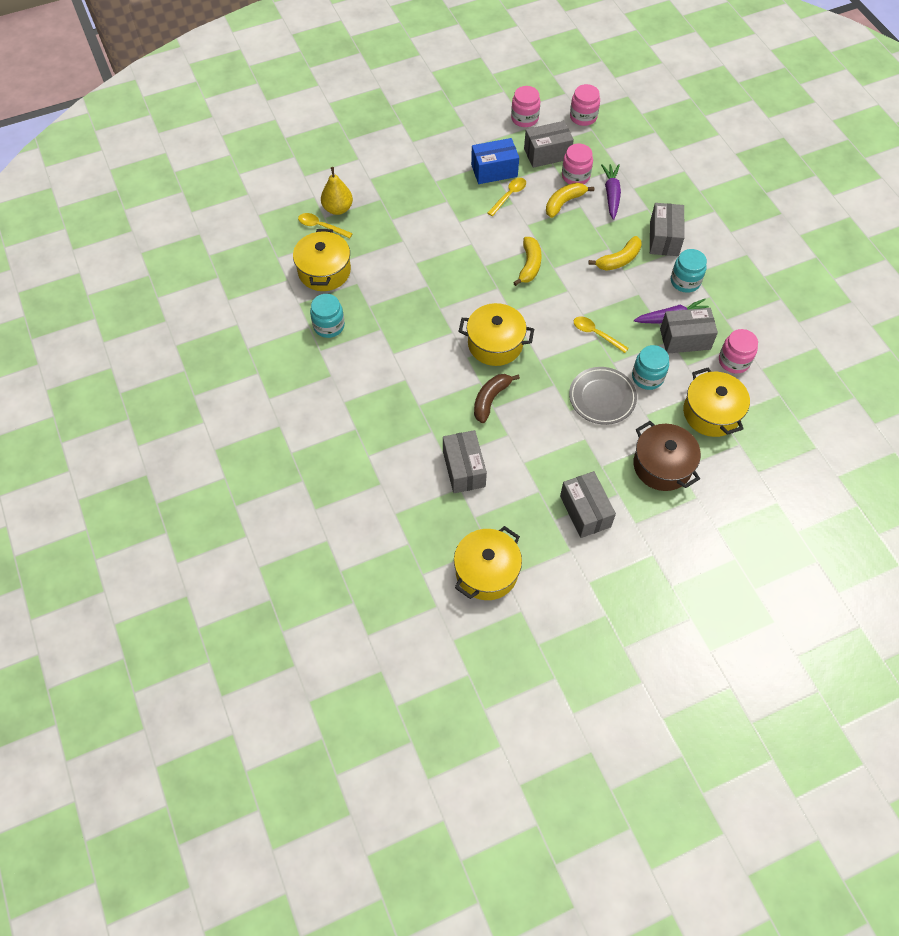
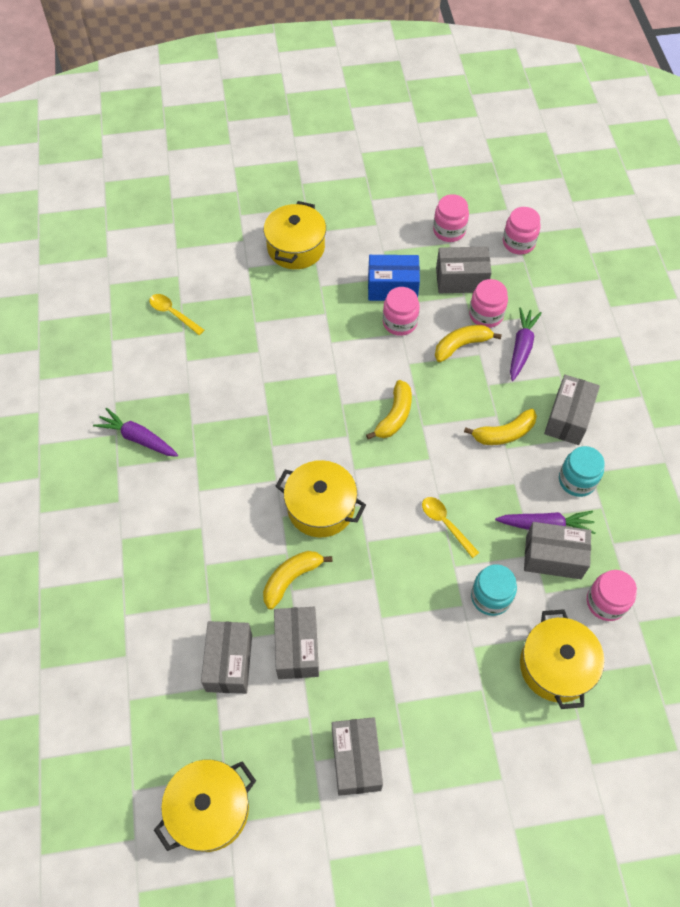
camera: 15 degrees right, 0 degrees up
yellow pot [293,229,351,291] -> yellow pot moved to [264,201,326,269]
turquoise jar [310,294,345,338] -> purple carrot [93,408,178,457]
yellow pear [321,167,353,215] -> none
brown banana [474,374,520,423] -> yellow banana [263,551,332,609]
yellow spoon [488,178,526,216] -> pink jar [383,287,420,336]
grey plate [569,367,637,425] -> none
brown pot [633,421,701,491] -> none
none -> grey box [274,607,319,679]

